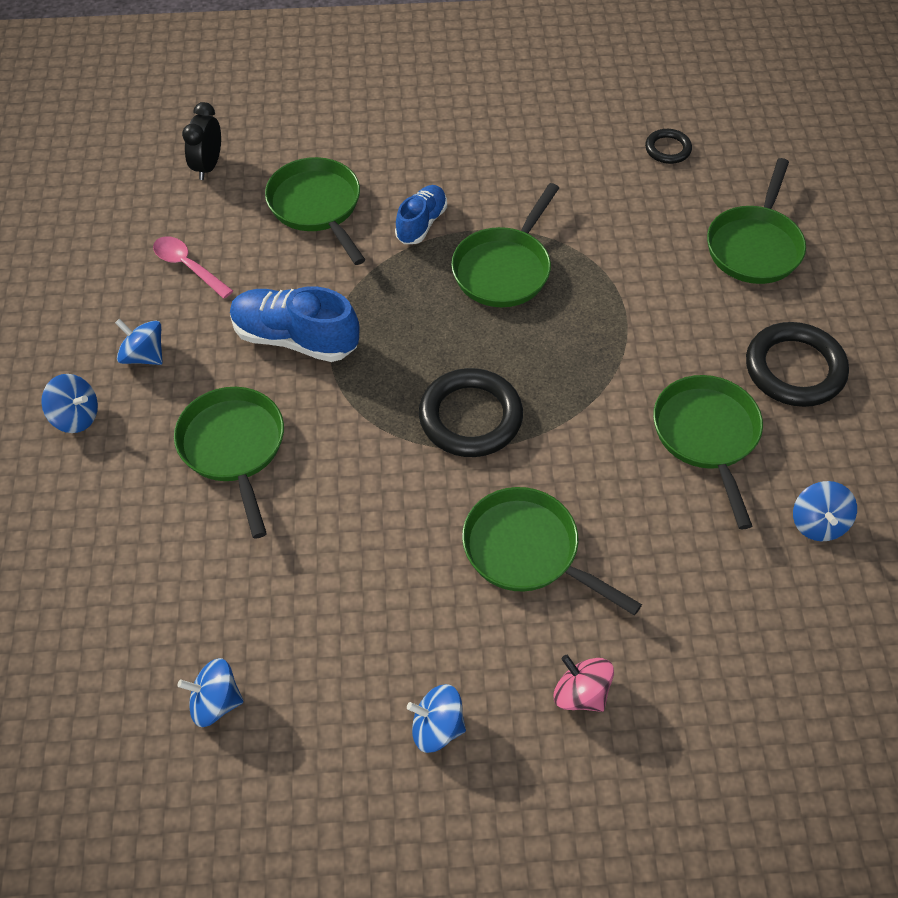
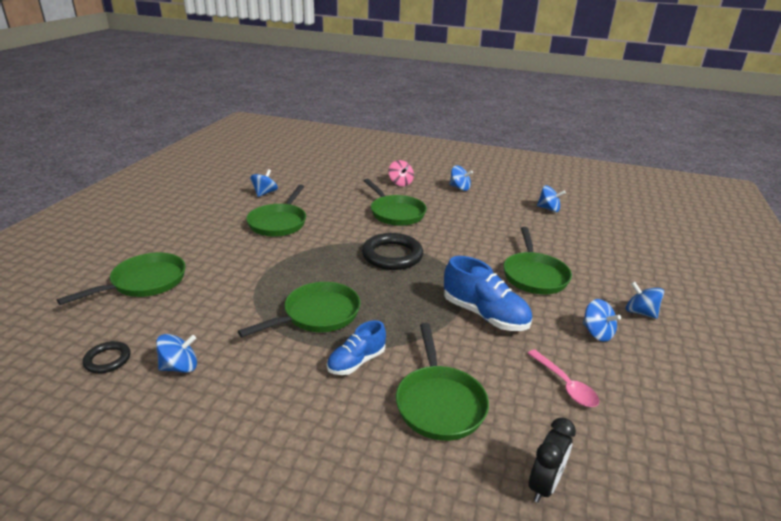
camera: 160 degrees left, 25 degrees down
black ring [746,322,849,407] -> none
none -> blue spinning top [156,334,197,373]

